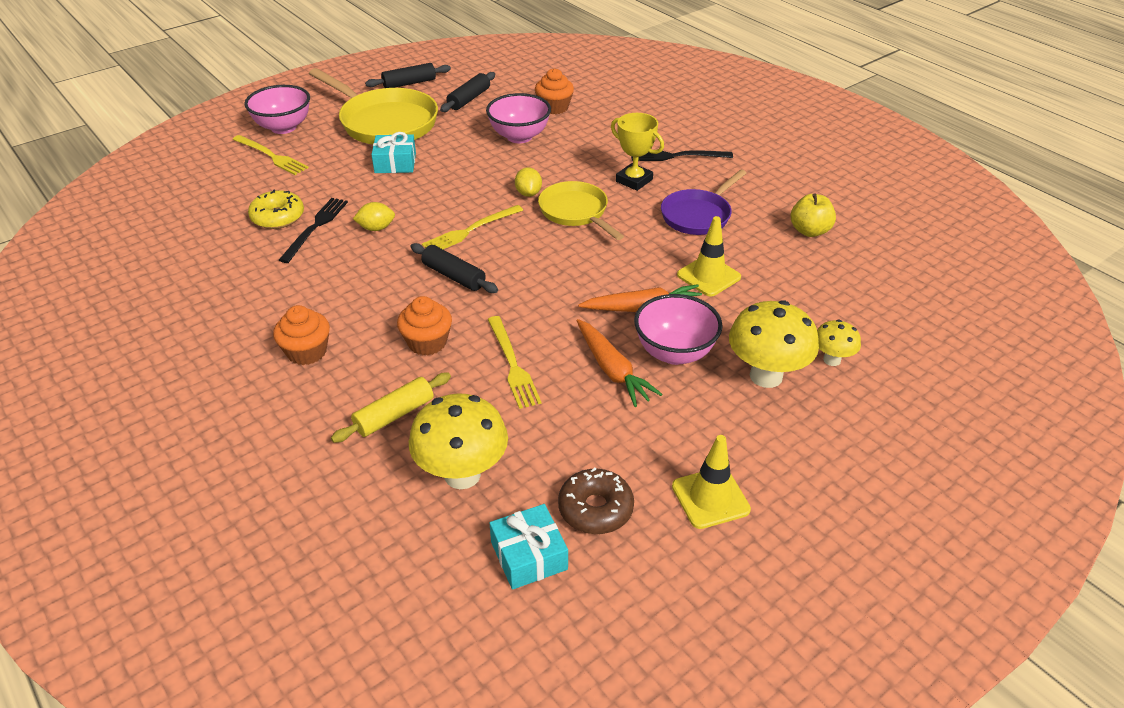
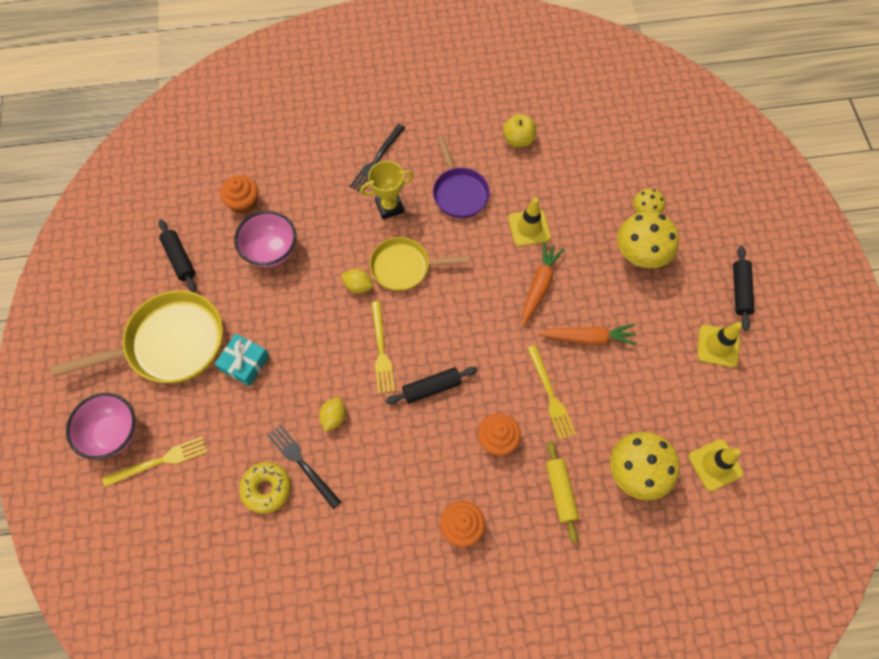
camera: 60 degrees left, 25 degrees up
black rolling pin [365,63,451,88] -> black rolling pin moved to [733,246,755,331]
yellow fork [487,316,542,409] -> yellow fork turned 60 degrees clockwise [527,345,576,440]
turquoise gift [490,504,568,590] -> yellow traffic cone [689,439,743,491]
brown donut [558,468,634,534] -> none
pink bowl [634,294,723,365] -> none

